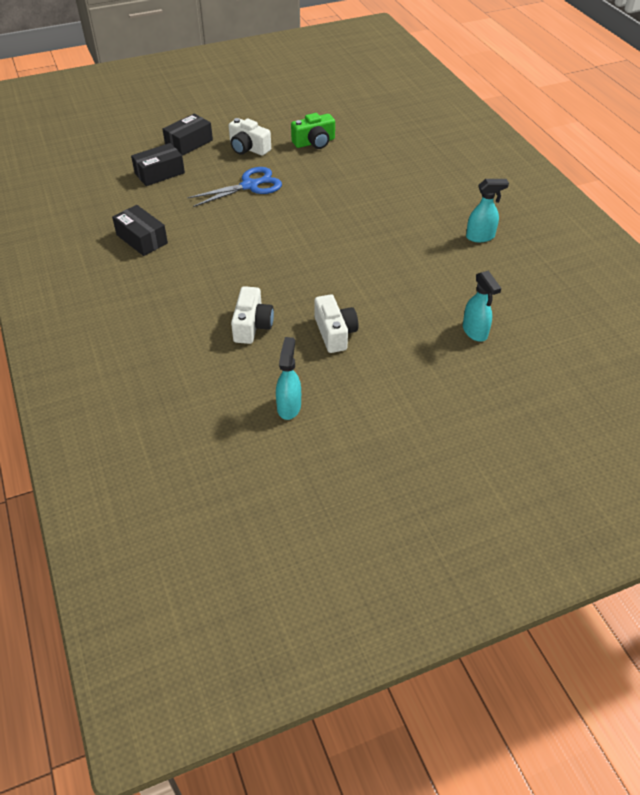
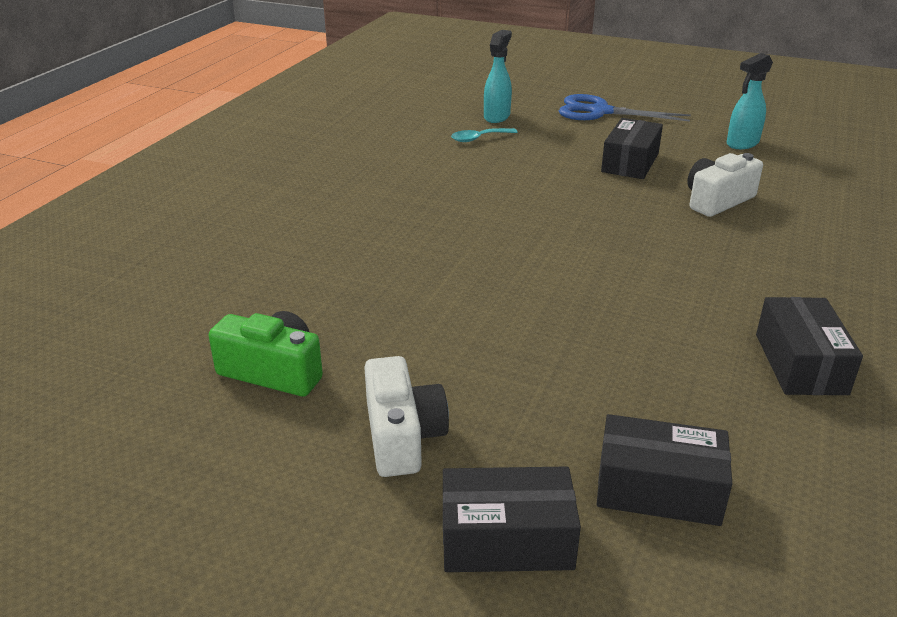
camera: 135 degrees left, 15 degrees down
blue scissors [187,167,282,207] -> blue scissors moved to [559,94,691,122]
white camera [314,294,358,353] -> black box [601,118,663,179]
turquoise spray bottle [466,179,509,242] -> none
none -> turquoise spoon [451,128,518,142]

